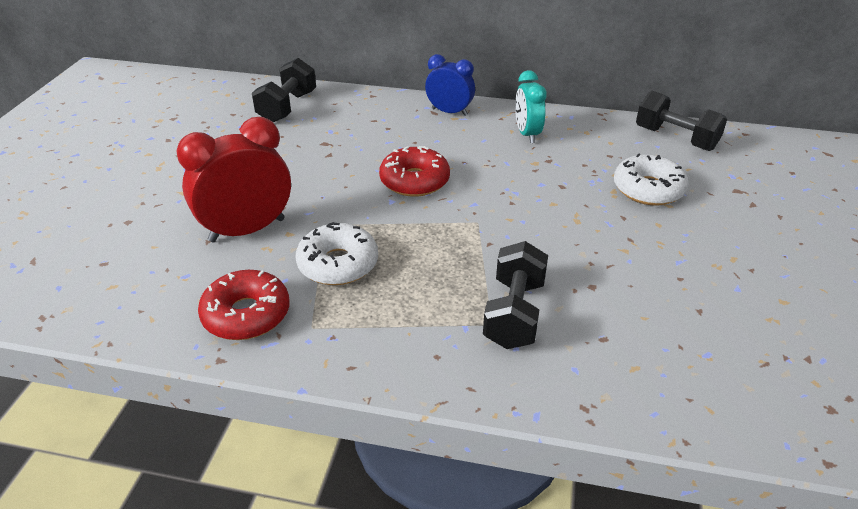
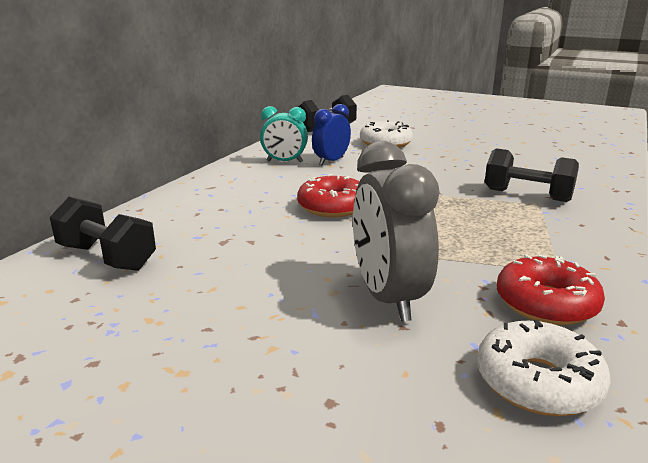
camera: 75 degrees left, 15 degrees down
red clock [176,117,291,242] -> grey clock [353,141,440,322]
white donut [296,222,378,285] -> white donut moved to [477,320,611,416]
blue clock [425,54,475,116] -> blue clock moved to [312,104,351,165]

